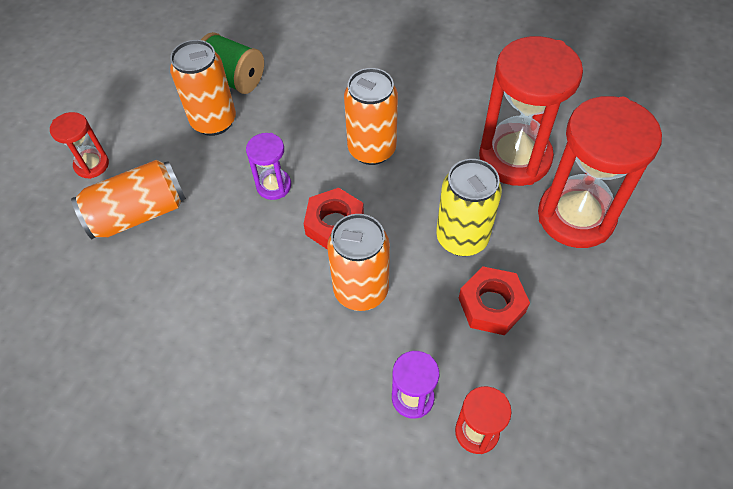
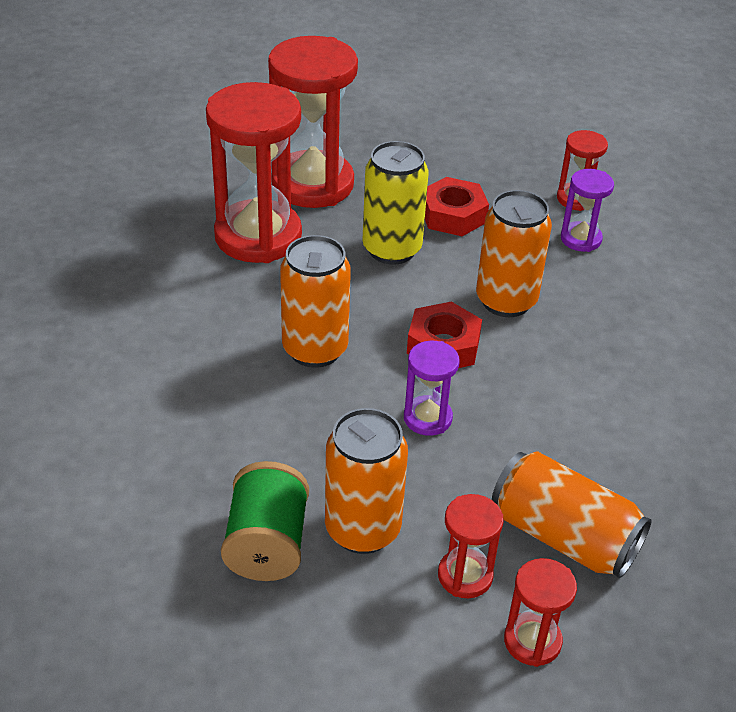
camera: 120 degrees left, 15 degrees down
none -> red hourglass [438,494,503,598]

